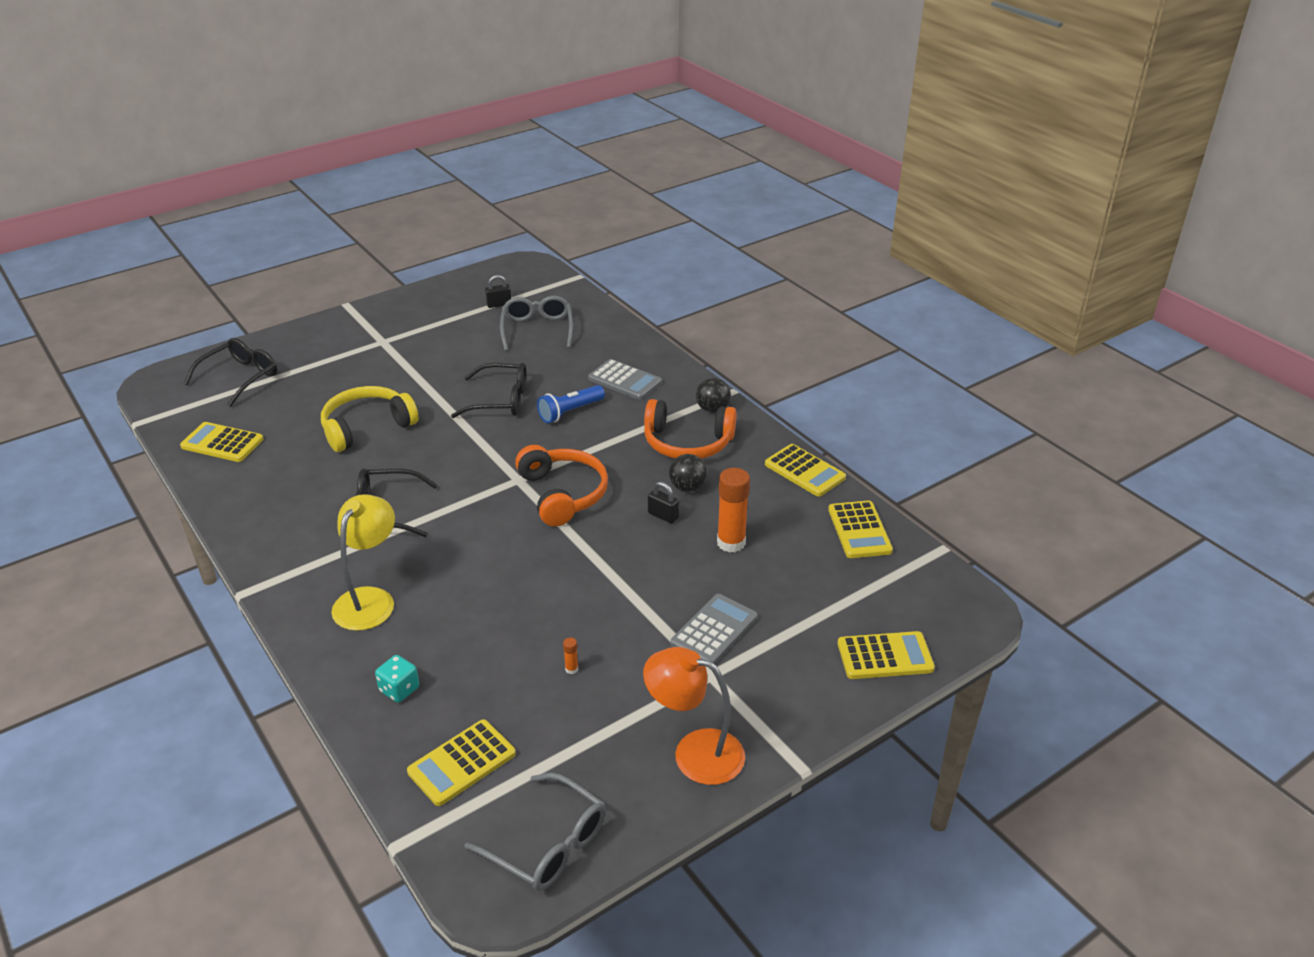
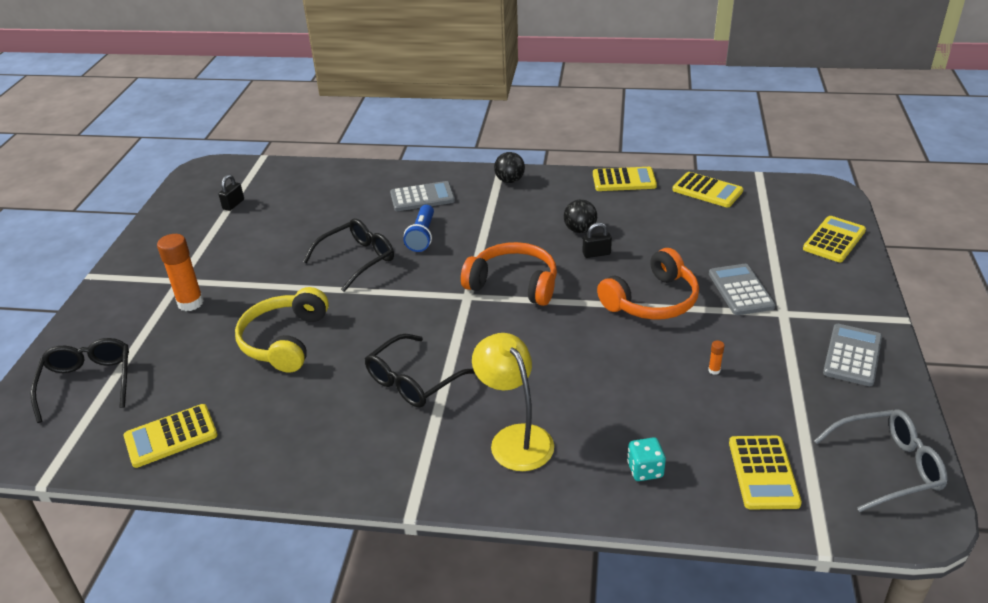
camera: 45 degrees left, 0 degrees up
grey glasses [500,296,573,351] -> none
orange lamp [643,647,745,785] -> grey calculator [823,324,882,386]
orange headphones [644,399,737,459] -> orange headphones moved to [597,248,699,320]
orange glue stick [717,468,750,553] -> orange glue stick moved to [157,234,204,311]

